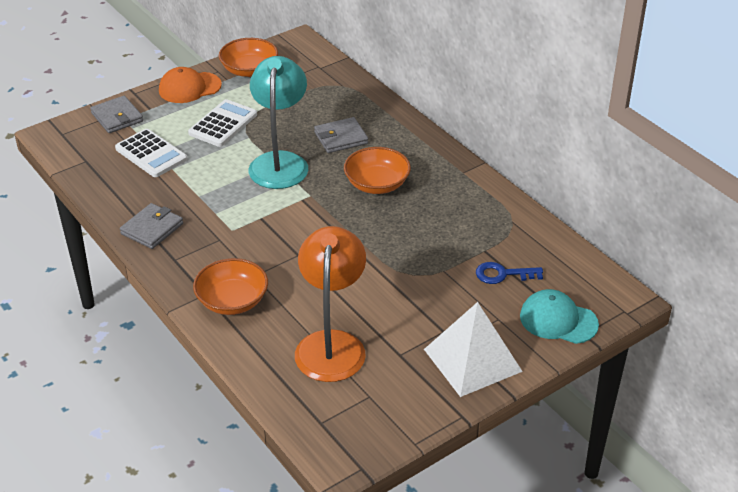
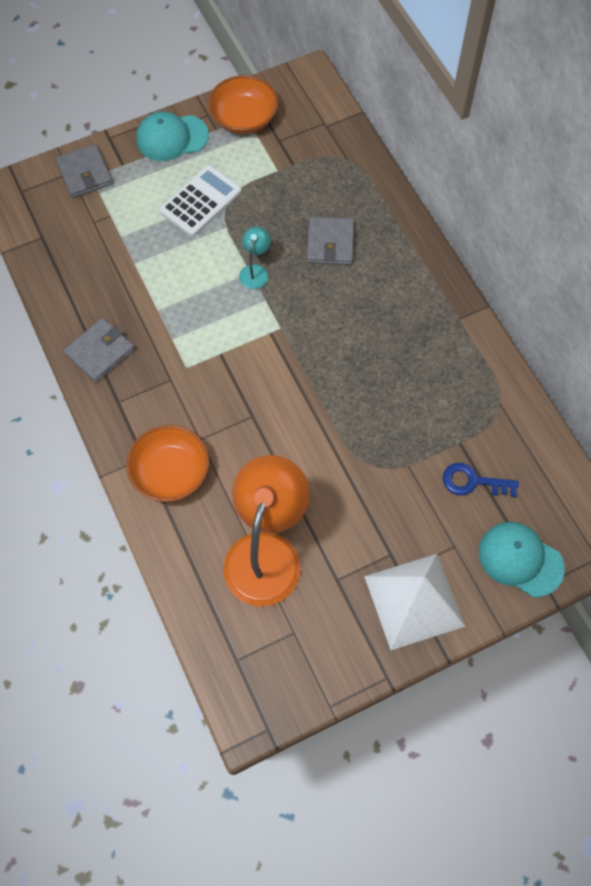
camera: 10 degrees right, 25 degrees up
white calculator [115,129,187,177] -> none
orange cap [159,67,222,103] -> turquoise cap [136,111,209,161]
turquoise lamp [249,56,308,189] -> turquoise lamp [239,226,270,289], size x0.43
grey wallet [314,117,368,153] -> grey wallet turned 75 degrees counterclockwise [307,217,354,265]
orange bowl [344,147,411,194] -> none

